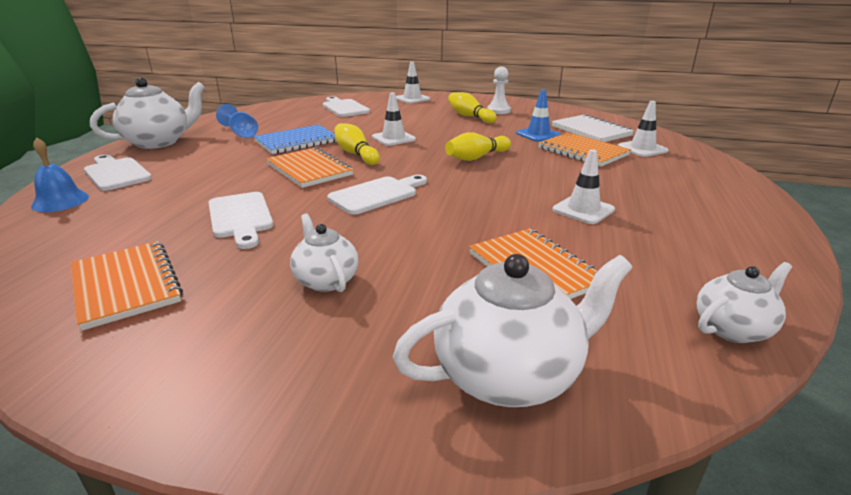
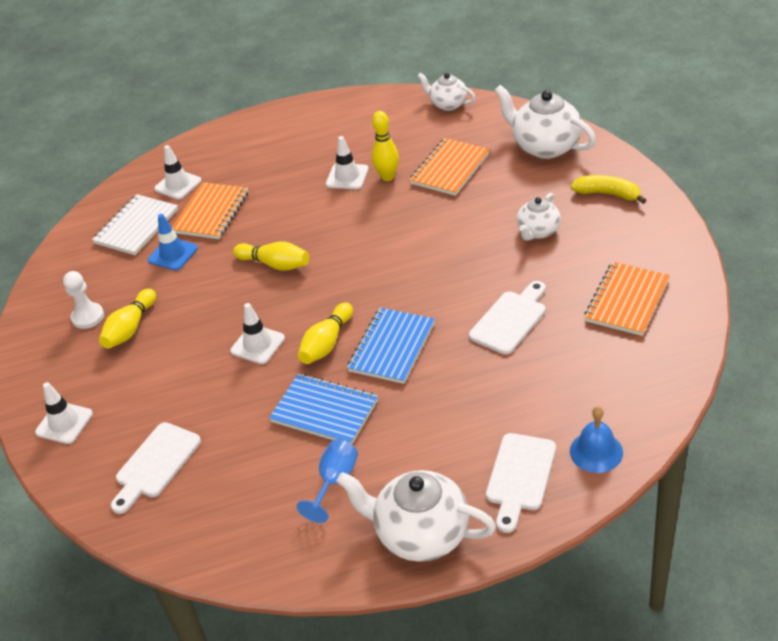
camera: 115 degrees left, 15 degrees up
orange notebook [266,147,353,188] -> blue notebook [347,307,435,384]
white cutting board [327,175,427,215] -> none
none -> yellow bowling pin [372,111,399,181]
none -> yellow banana [571,175,646,204]

